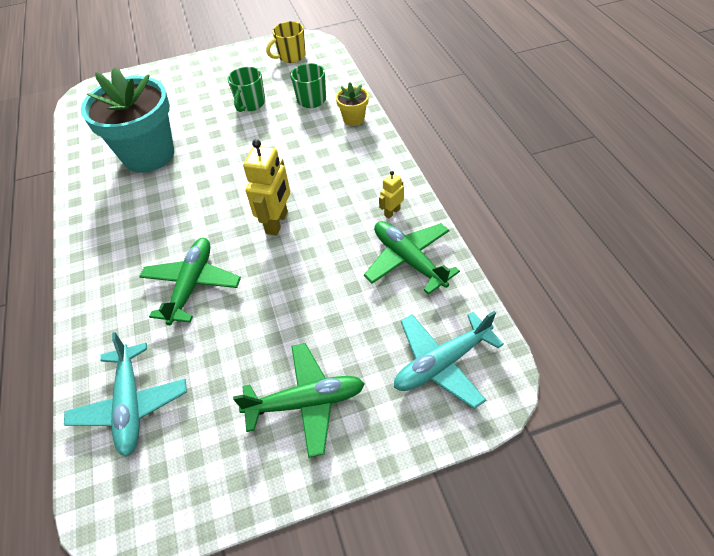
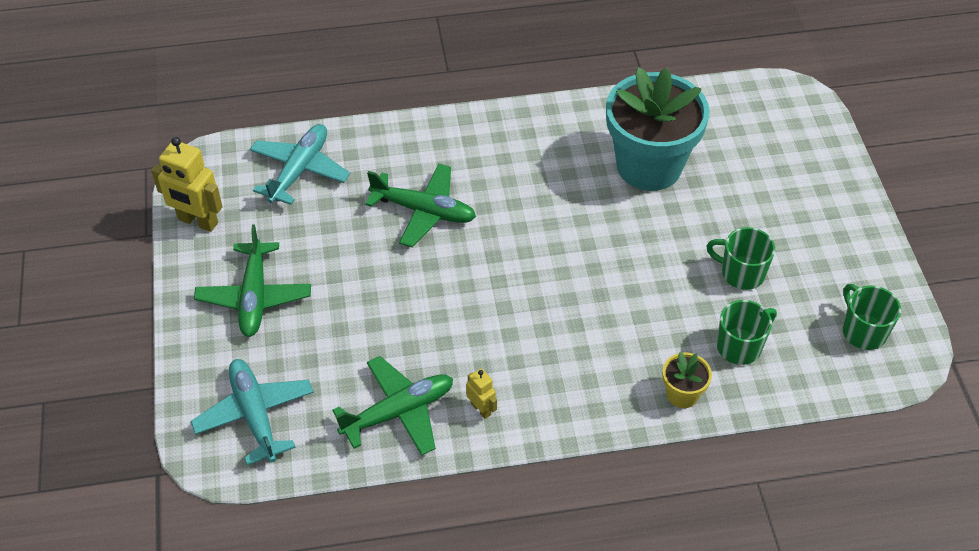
camera: 95 degrees right, 0 degrees up
turquoise plane [64,332,187,457] -> turquoise plane turned 120 degrees clockwise [250,124,350,205]
yellow robot [243,139,290,236] -> yellow robot moved to [151,137,223,232]
yellow mug [266,21,306,63] -> green mug [843,284,901,350]

